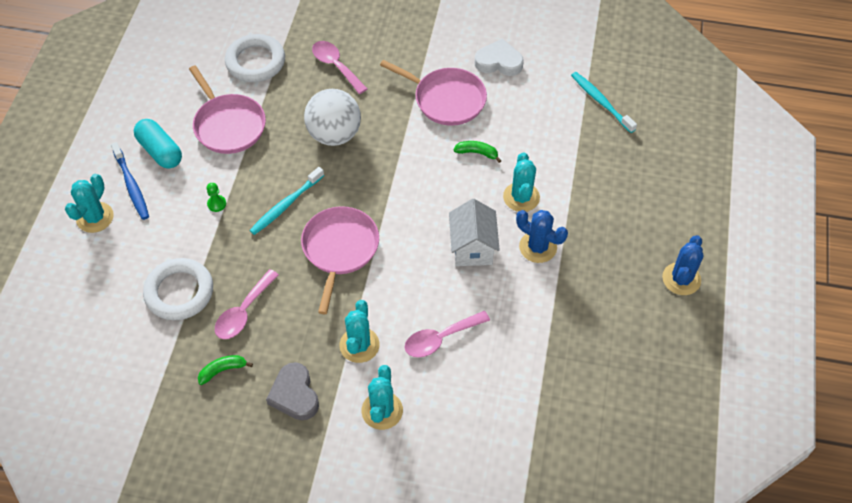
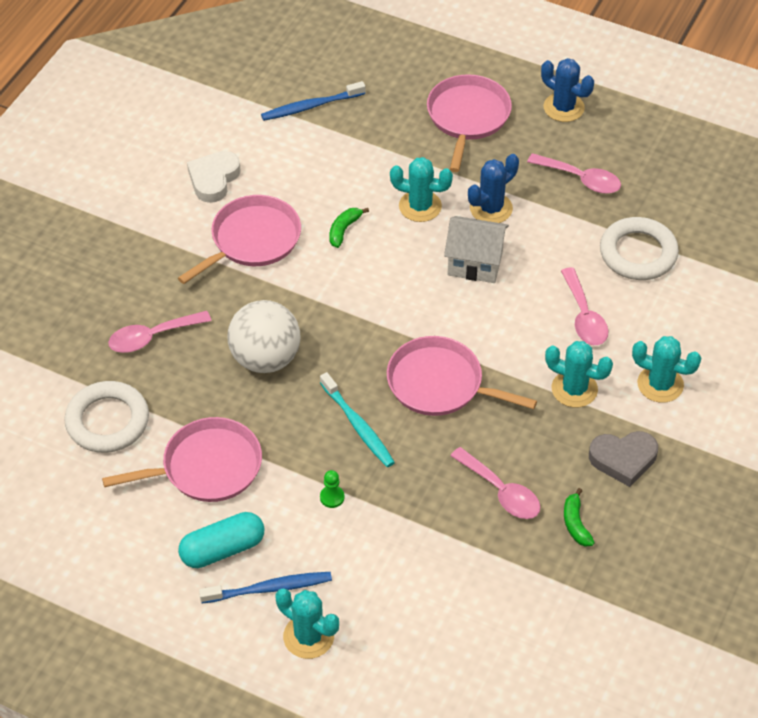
camera: 75 degrees left, 5 degrees down
white ring [143,258,213,320] -> white ring moved to [600,217,679,280]
turquoise toothbrush [571,72,637,133] -> blue toothbrush [261,81,365,121]
none -> pink pan [427,74,512,172]
none -> pink spoon [527,153,621,194]

